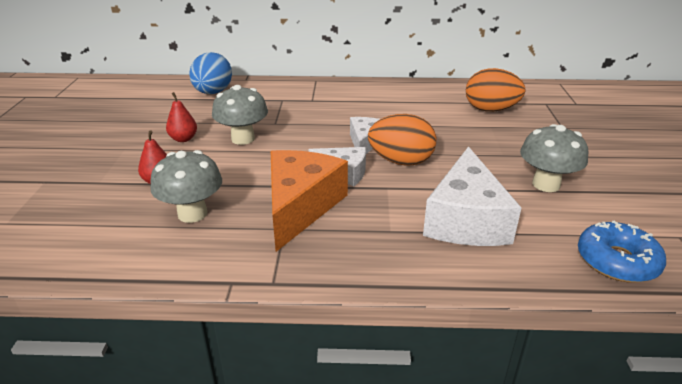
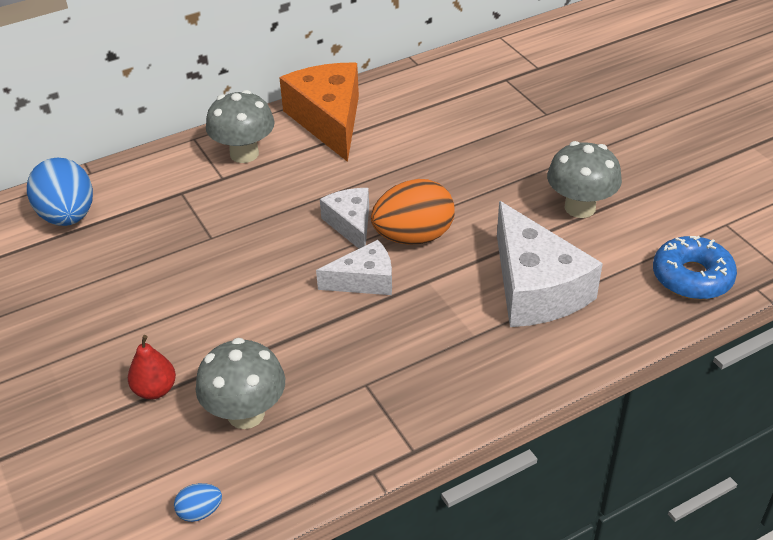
camera: 30 degrees left, 10 degrees up
red pear [166,92,197,142] -> none
grey mushroom [212,85,268,145] -> grey mushroom moved to [206,90,275,163]
orange cheese [271,150,348,252] -> orange cheese moved to [279,63,359,162]
orange egg [466,68,526,112] -> none
none -> blue egg [174,483,222,522]

